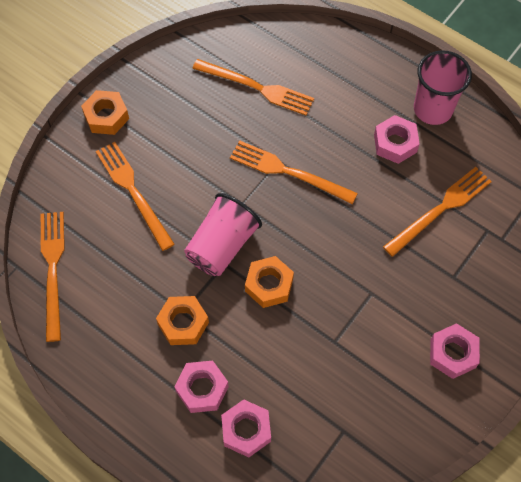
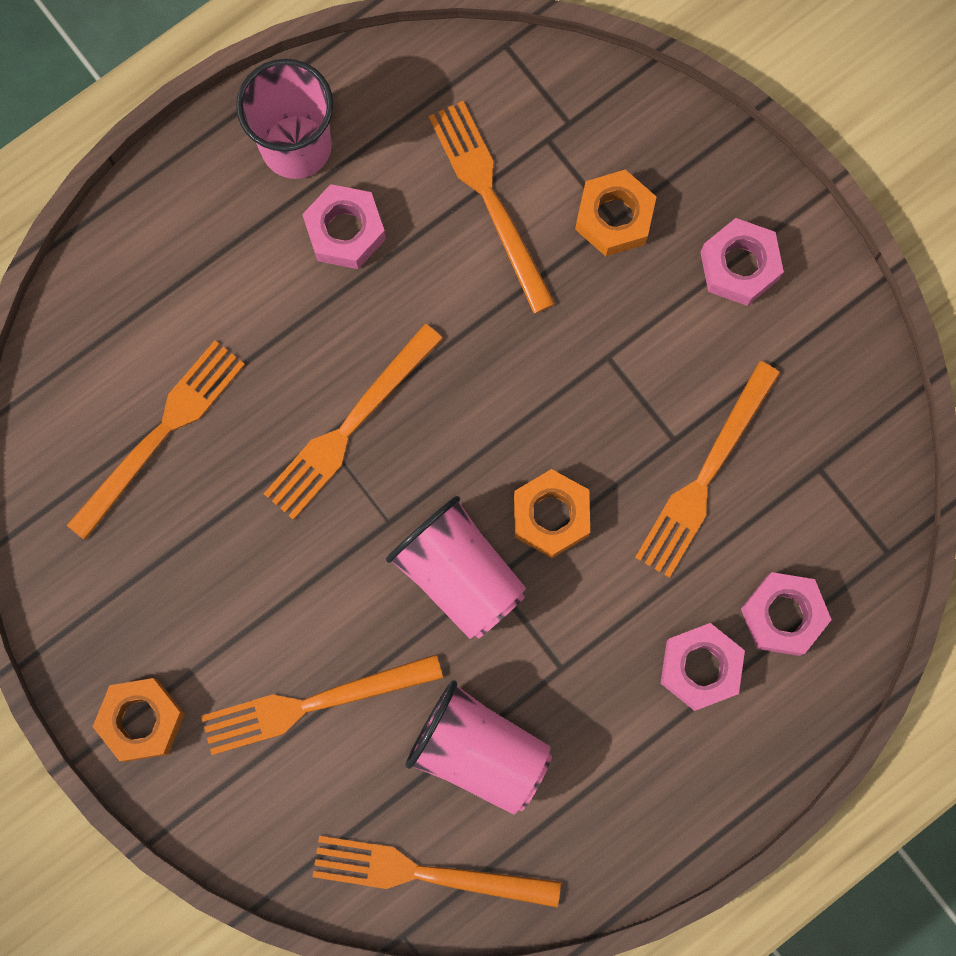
camera: 75 degrees left, 15 degrees up
orange nut [156,296,209,345] -> orange nut moved to [575,169,656,256]
none -> pink cup [405,680,552,815]
none -> orange fork [635,361,780,578]

